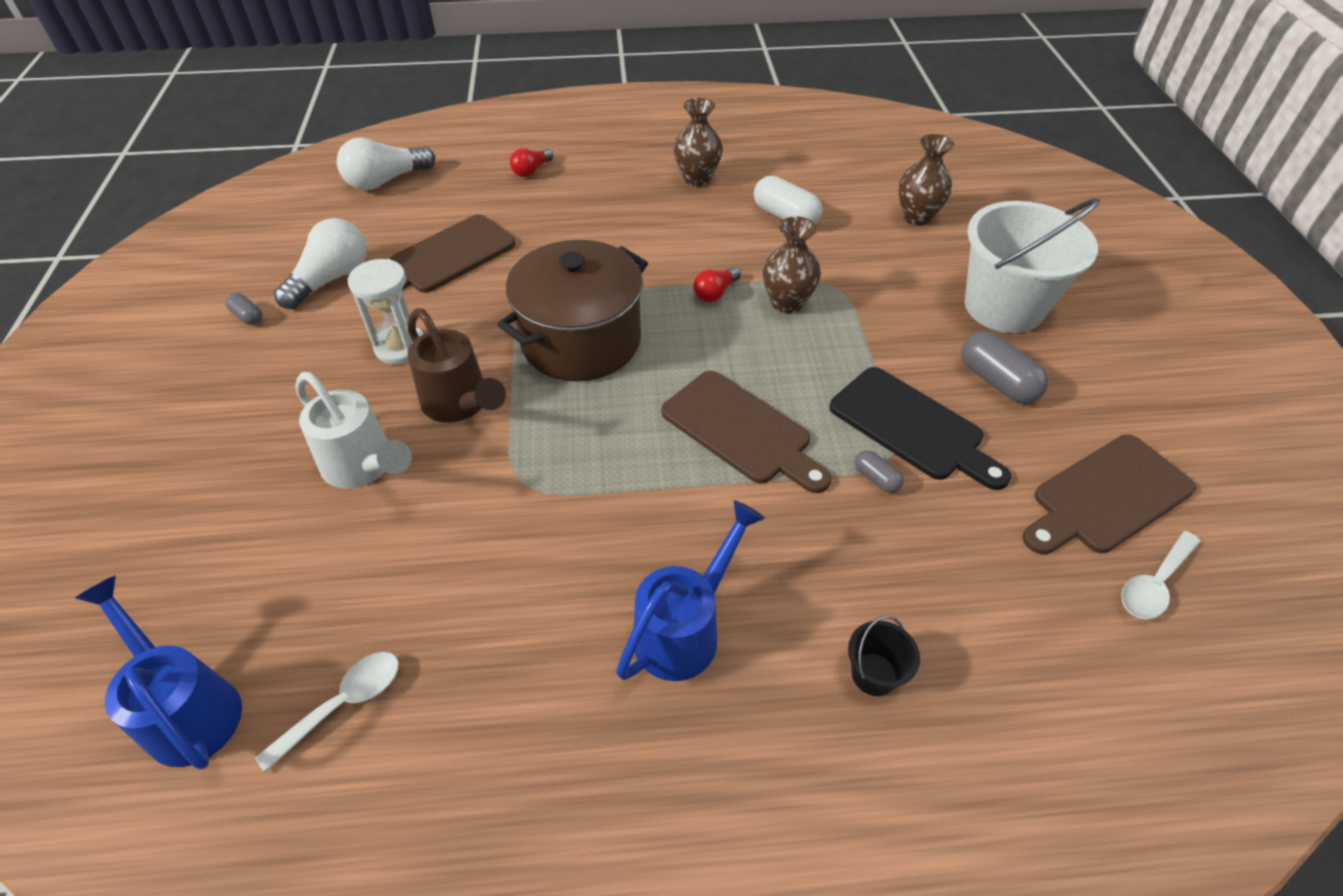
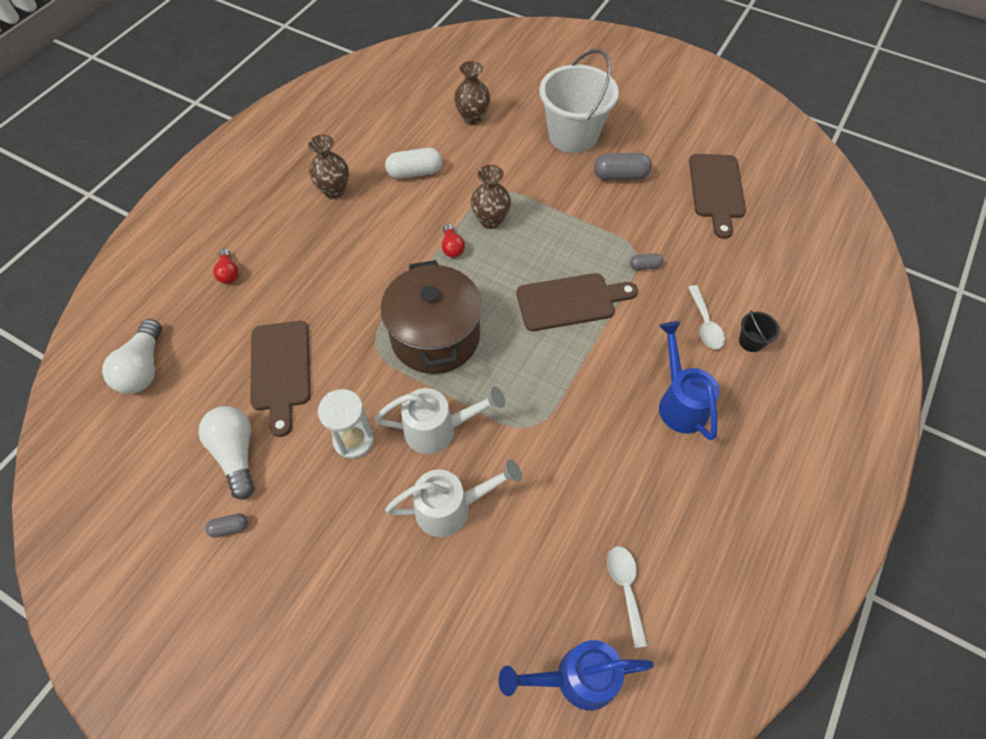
camera: 55 degrees left, 10 degrees up
brown watering can [407,308,506,423] -> white watering can [375,387,505,454]
black cutting board [829,367,1011,490] -> none
white spoon [1121,531,1201,619] -> white spoon moved to [688,285,725,349]

